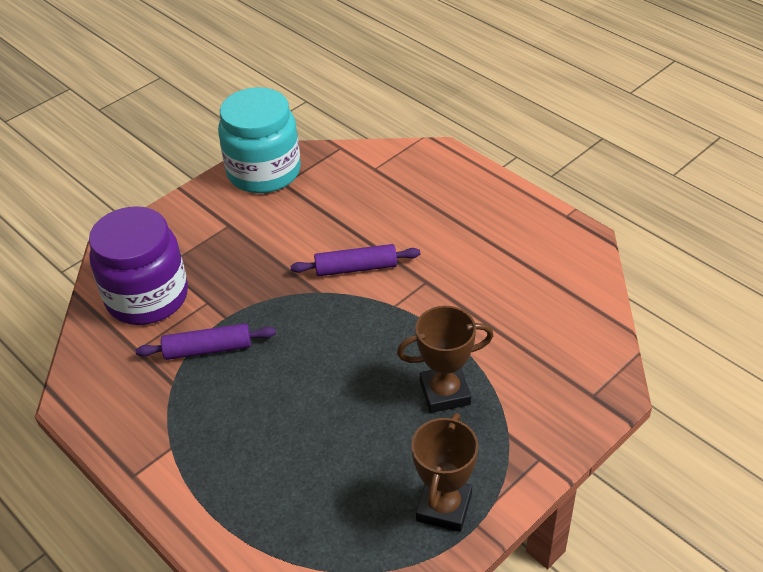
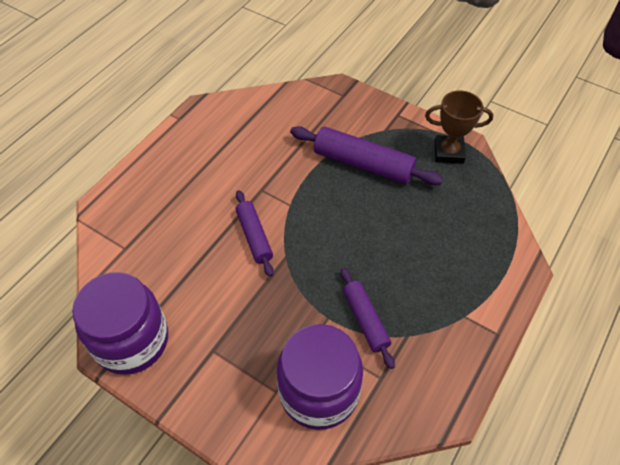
camera: 105 degrees left, 10 degrees up
turquoise jar [218,87,301,193] -> purple jar [72,272,168,375]
brown trophy [397,306,494,413] -> purple rolling pin [290,126,443,185]

